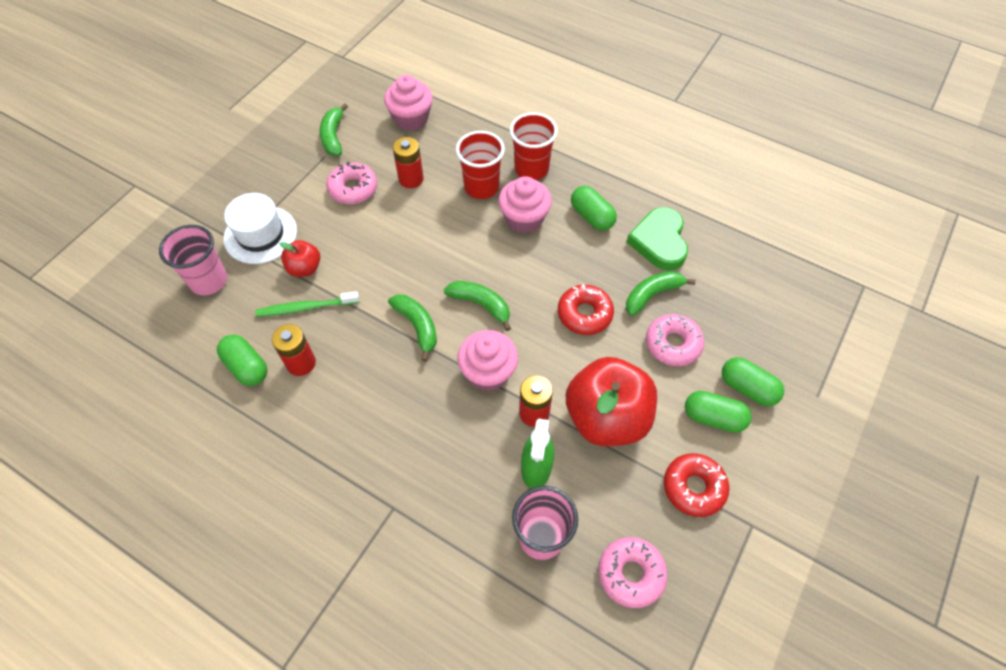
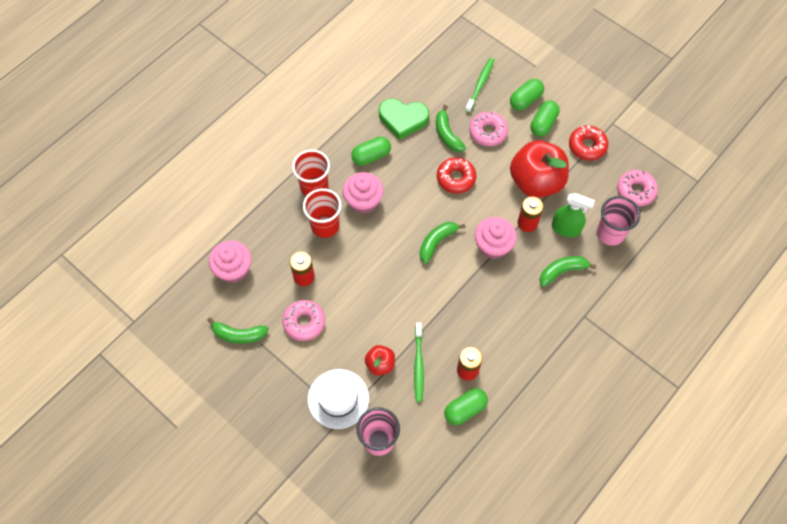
camera: 80 degrees left, 5 degrees up
green banana [388,295,437,361] -> green banana moved to [539,256,597,287]
none -> green toothbrush [465,58,494,113]

